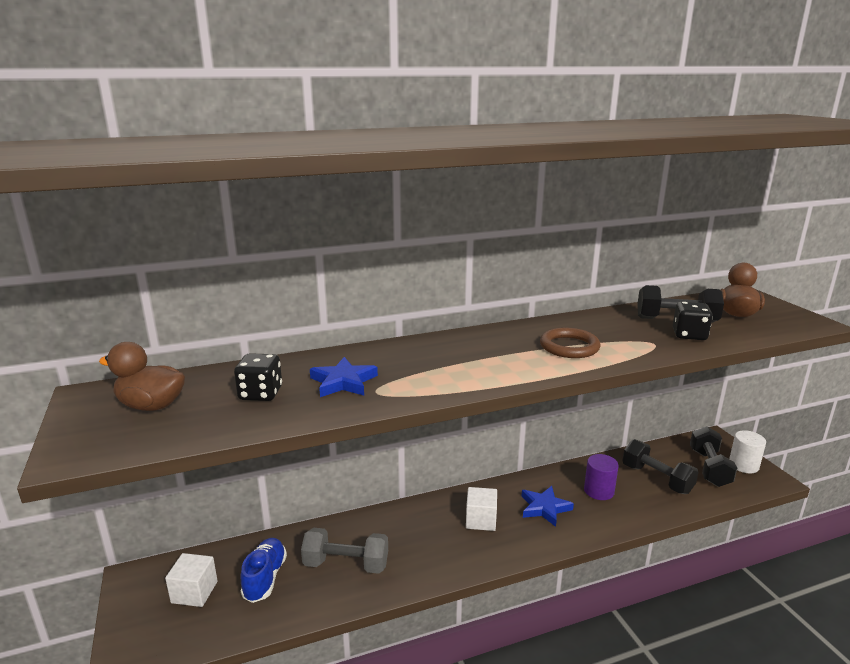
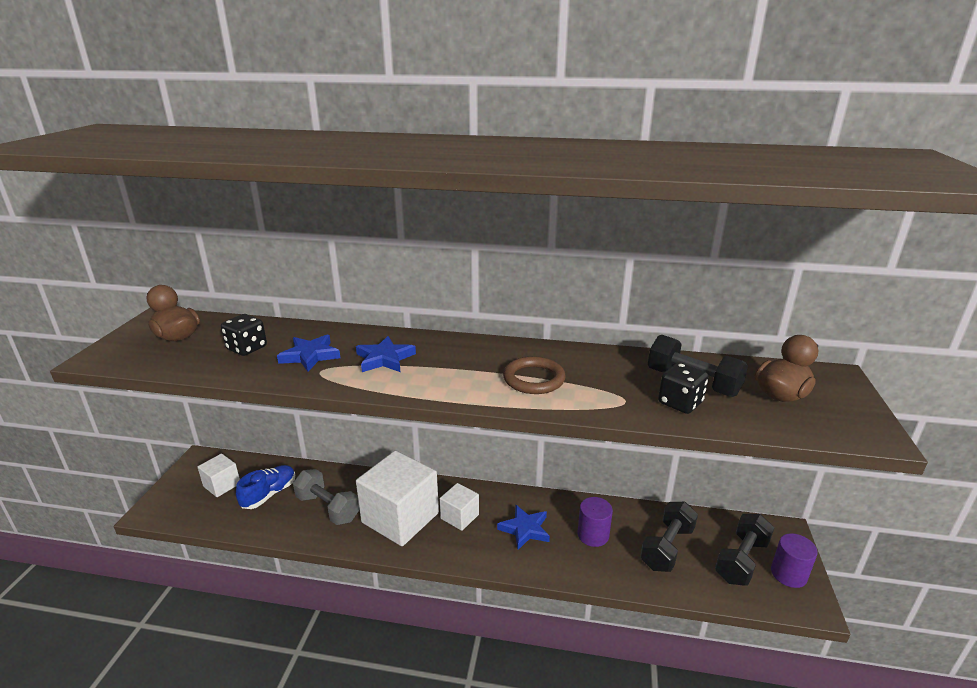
camera: 30 degrees right, 5 degrees up
black dumbbell [622,439,699,494] -> black dumbbell turned 45 degrees clockwise [640,502,698,572]
white cylinder [729,430,766,474] -> purple cylinder [771,533,818,588]
none -> blue star [356,336,416,372]
none -> white cube [356,451,439,546]

